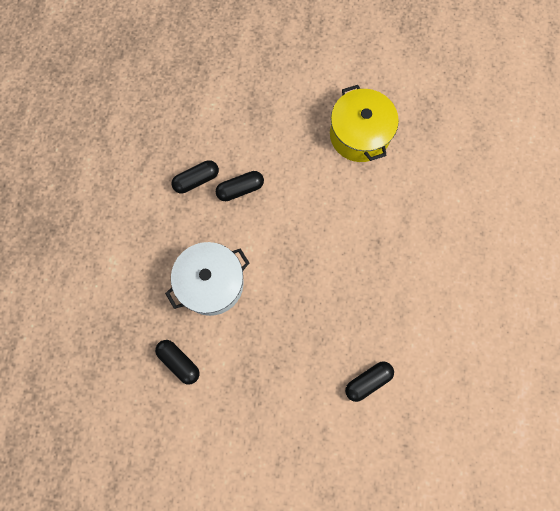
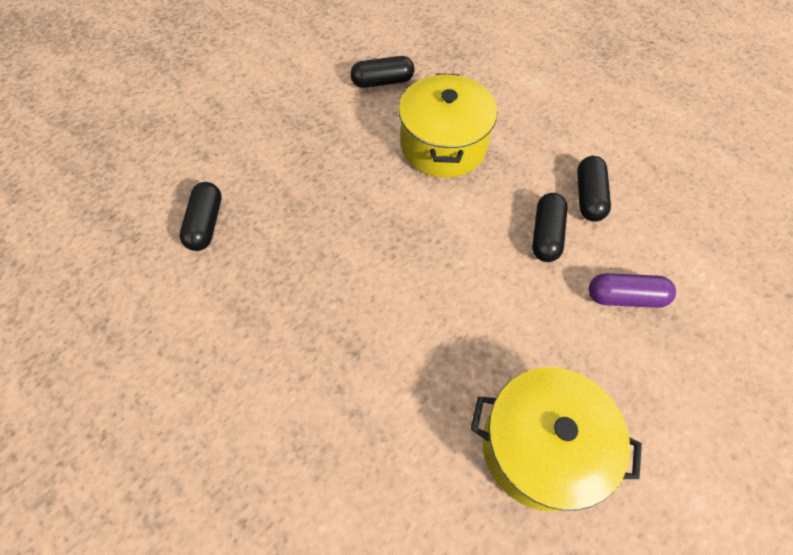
camera: 125 degrees right, 15 degrees down
white pot [165,242,250,316] -> yellow pot [399,73,497,178]
none -> purple capsule [589,273,676,308]

